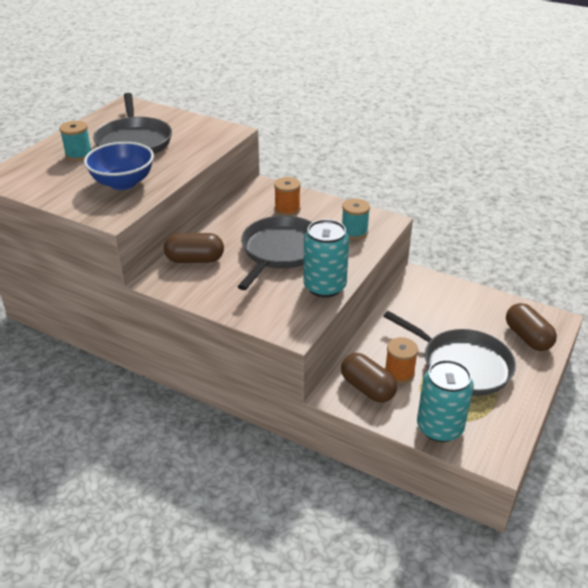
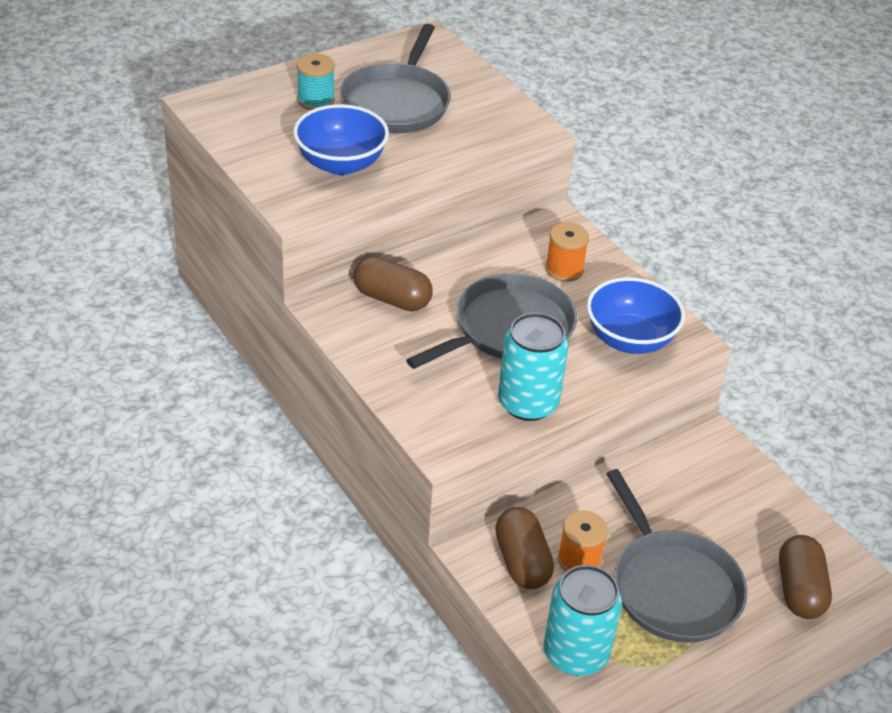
camera: 25 degrees right, 5 degrees up
turquoise spool [342,199,370,240] -> blue bowl [587,277,685,354]

